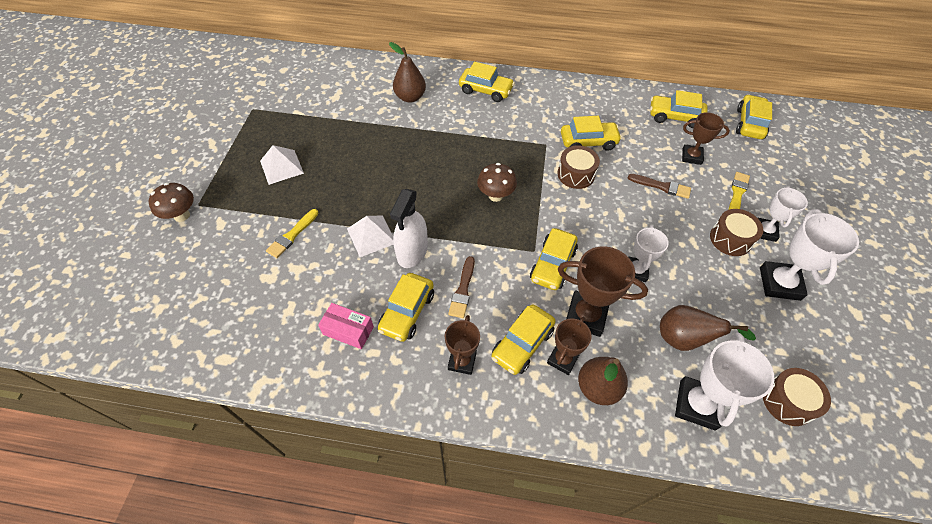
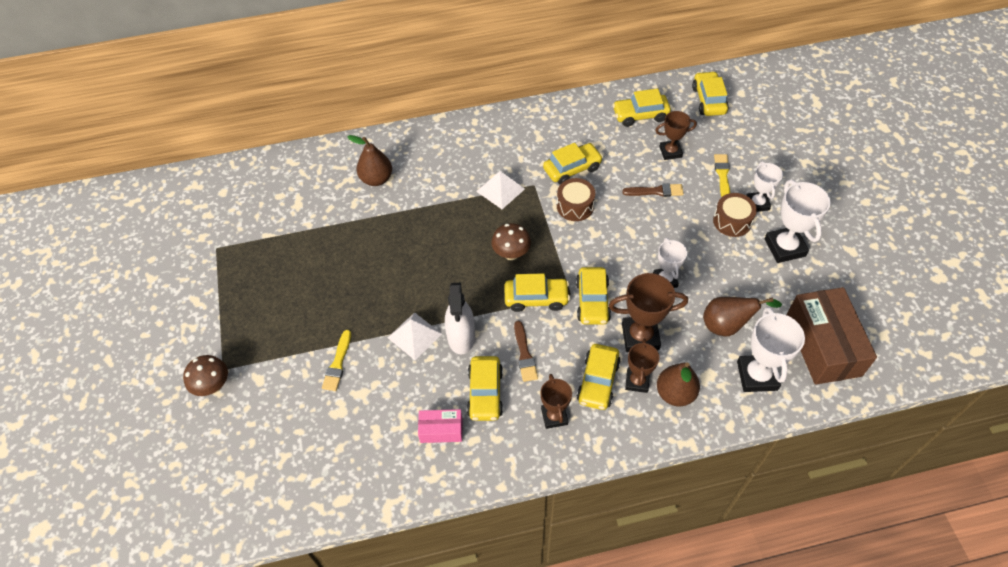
camera: 20 degrees left, 0 degrees up
white pyramid [260,145,304,185] -> white pyramid moved to [476,171,525,209]
yellow car [459,62,515,102] -> yellow car moved to [504,273,570,312]
brown drum [763,368,831,426] -> brown box [786,287,877,385]

